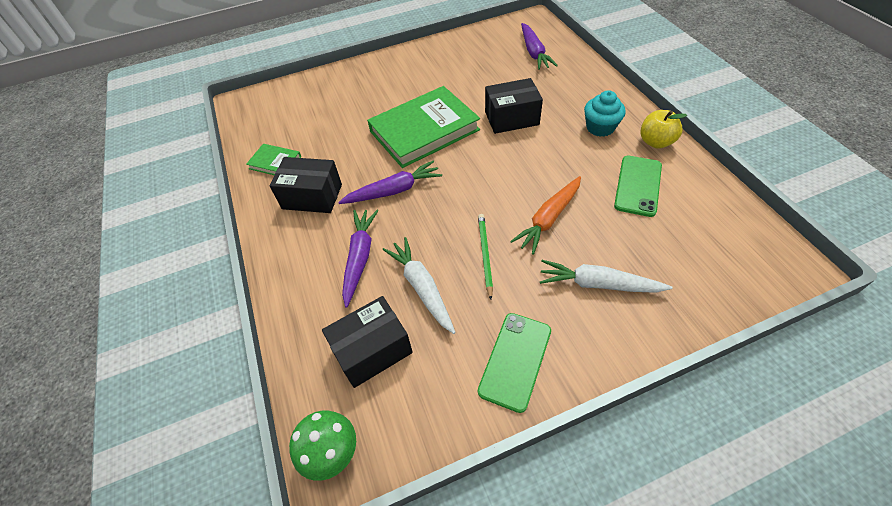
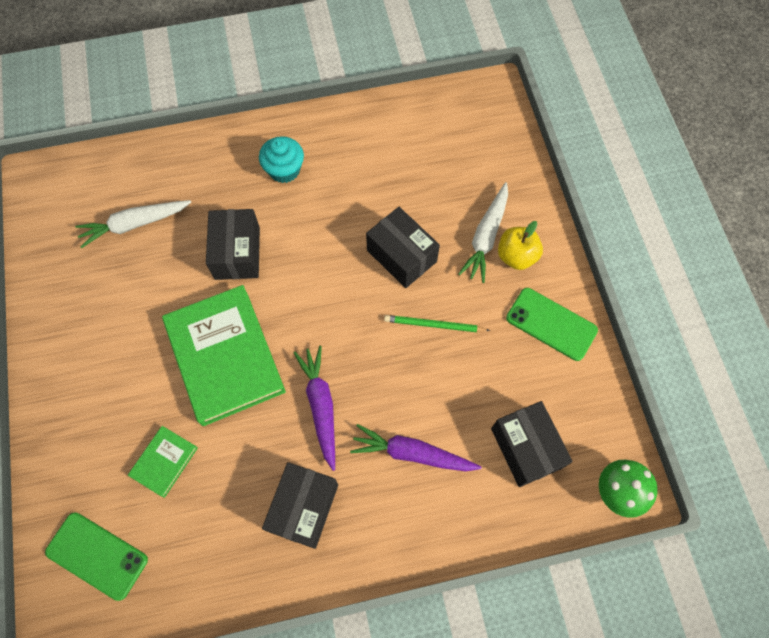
camera: 85 degrees left, 15 degrees up
green book [246,144,301,175] -> green book moved to [128,426,198,498]
white carrot [382,237,456,334] -> white carrot moved to [75,200,191,248]
orange carrot [510,176,581,255] -> black box [366,207,440,288]
purple carrot [521,23,558,70] -> none
green phone [614,156,662,217] -> green phone moved to [45,512,148,601]
yellow apple [640,110,687,149] -> yellow apple moved to [498,221,543,270]

